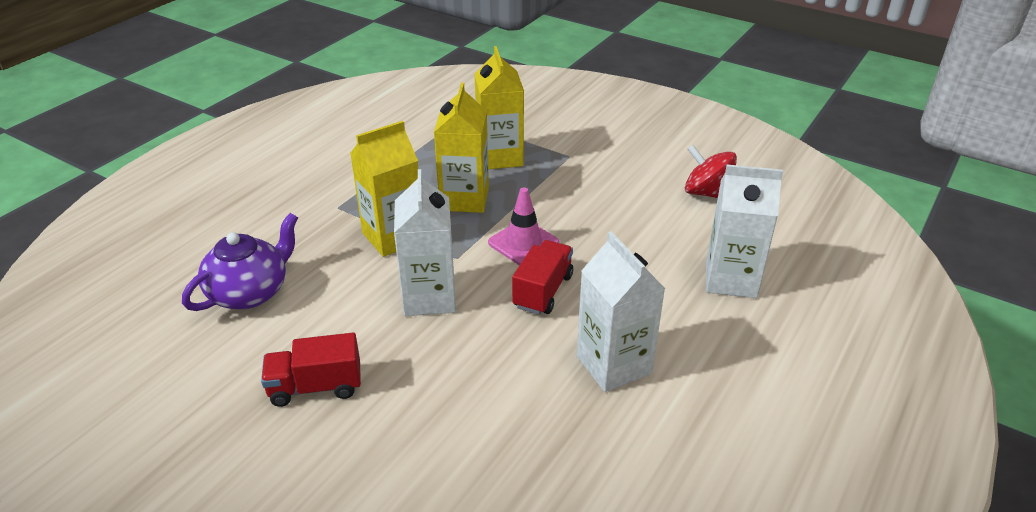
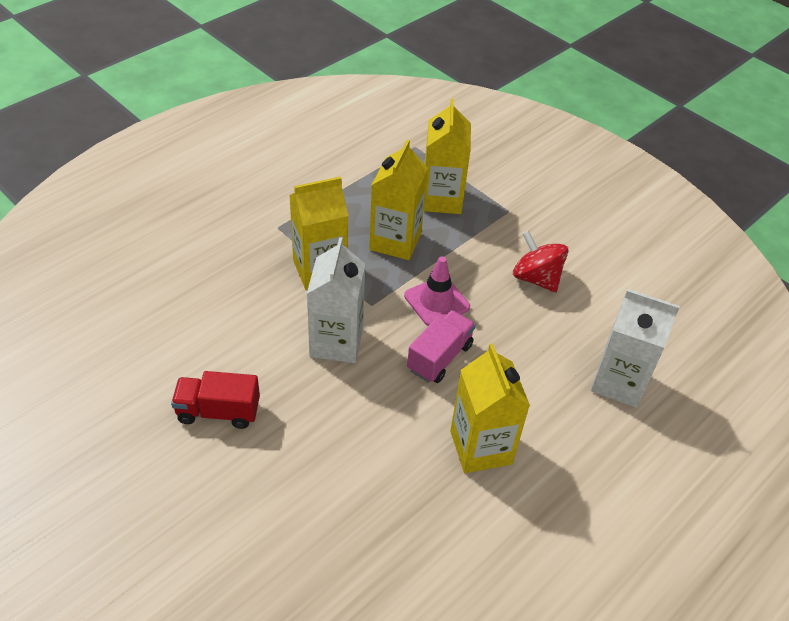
camera: 10 degrees right, 10 degrees up
purple teapot [182,213,298,311] -> none
red truck [512,240,573,315] -> pink truck [407,310,476,383]
white carton [576,231,665,392] -> yellow carton [450,344,530,473]
red spinning top [685,145,737,198] -> red spinning top moved to [513,231,569,292]

